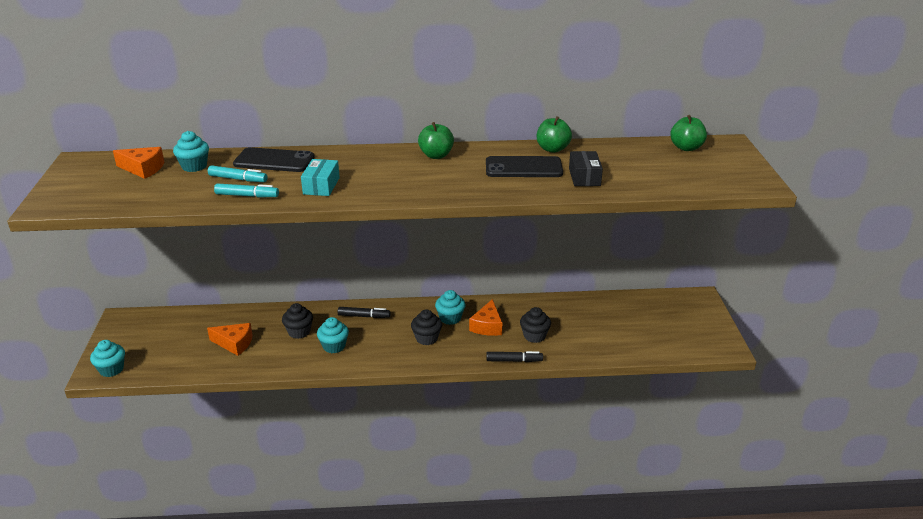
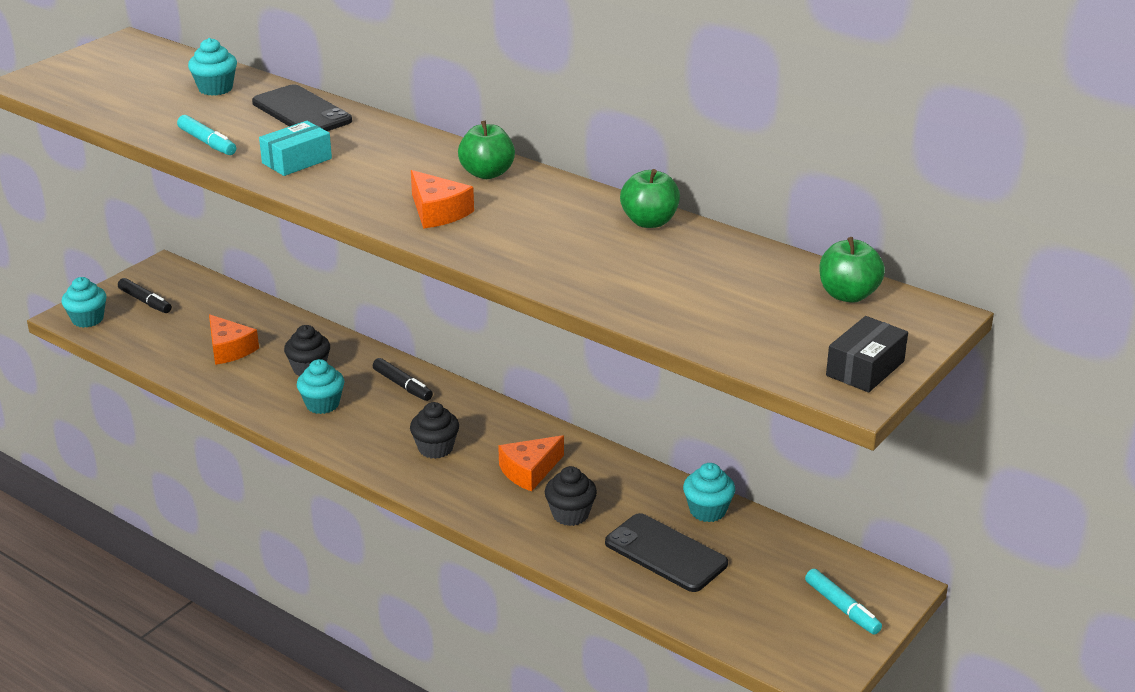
camera: 40 degrees right, 0 degrees up
orange cheese [113,147,164,179] -> orange cheese moved to [411,170,474,229]
turquoise marker [208,165,267,182] -> turquoise marker moved to [805,569,882,635]
turquoise cupcake [435,290,465,325] -> turquoise cupcake moved to [683,463,735,522]
black phone [486,156,563,177] -> black phone moved to [605,513,728,592]
black marker [486,351,543,362] -> black marker moved to [118,278,172,313]
black box [569,151,603,186] -> black box moved to [826,316,908,393]

